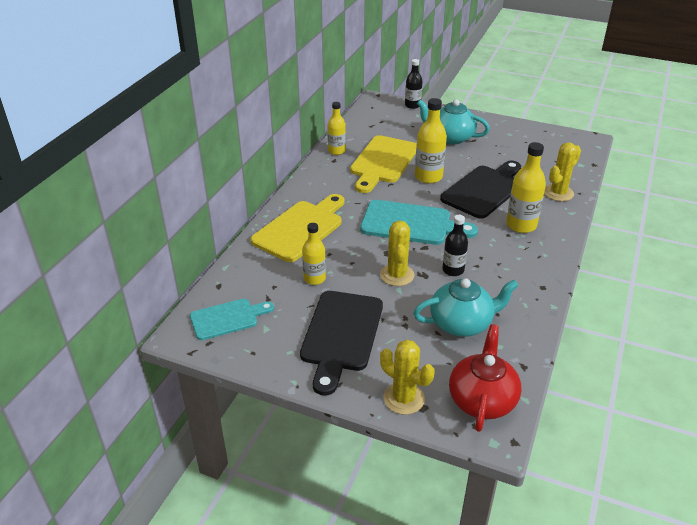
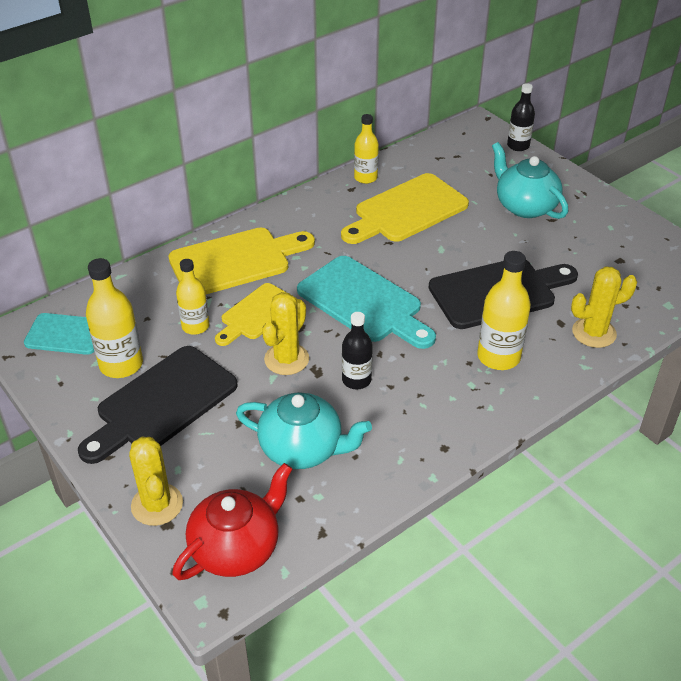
camera: 30 degrees right, 5 degrees up
yellow bottle [415,98,447,184] -> yellow bottle moved to [86,258,143,378]
none -> yellow cutting board [215,283,297,346]

